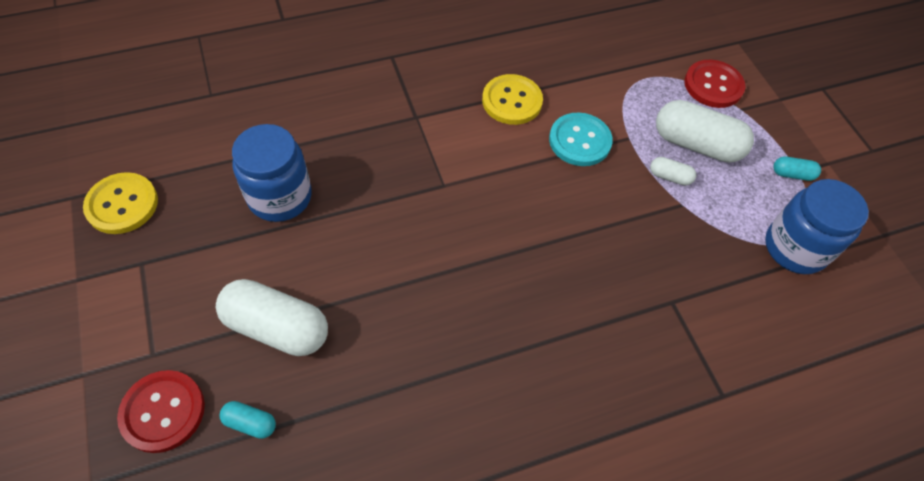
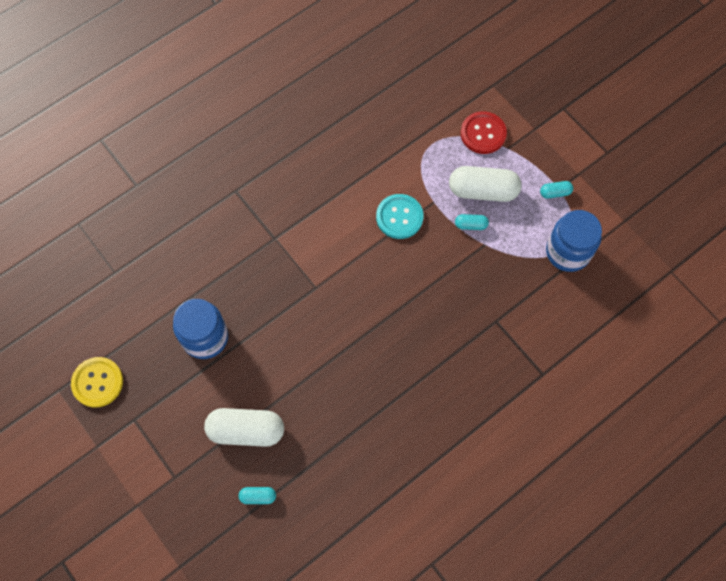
camera: 15 degrees left, 10 degrees up
red button [117,370,205,453] -> none
yellow button [482,74,543,125] -> none
white capsule [650,157,696,186] -> turquoise capsule [455,214,489,230]

